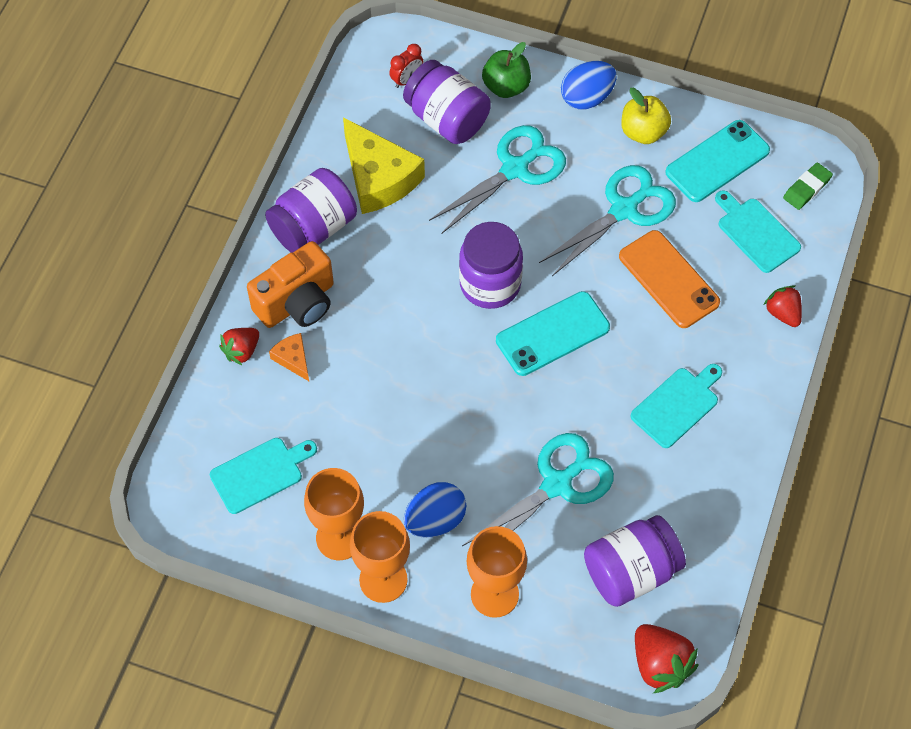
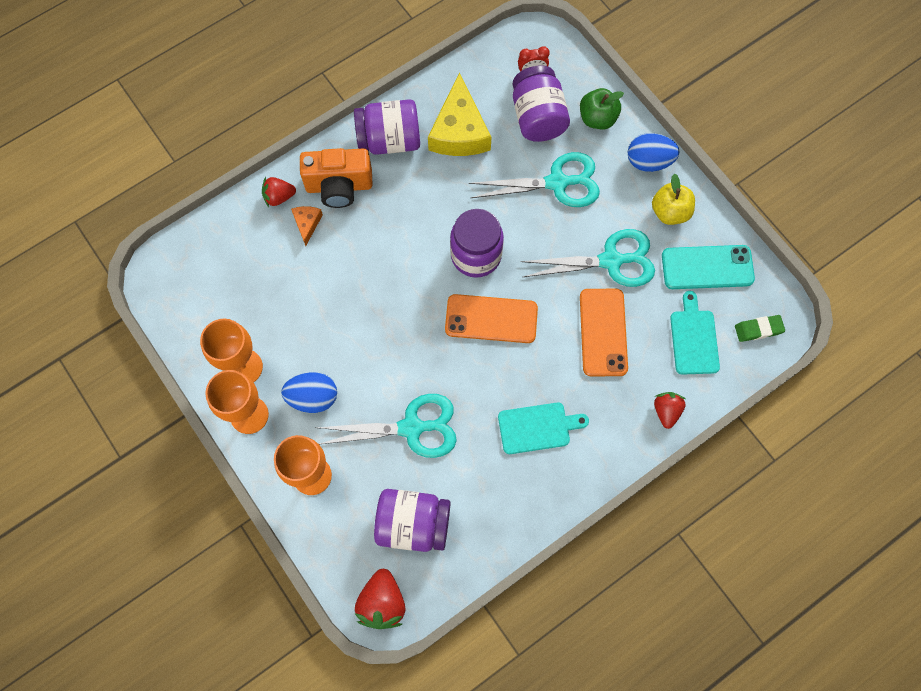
camera: 35 degrees right, 10 degrees up
turquoise cutting board [210,438,317,514] -> none
turquoise phone [496,291,610,376] -> orange phone [445,294,538,343]

